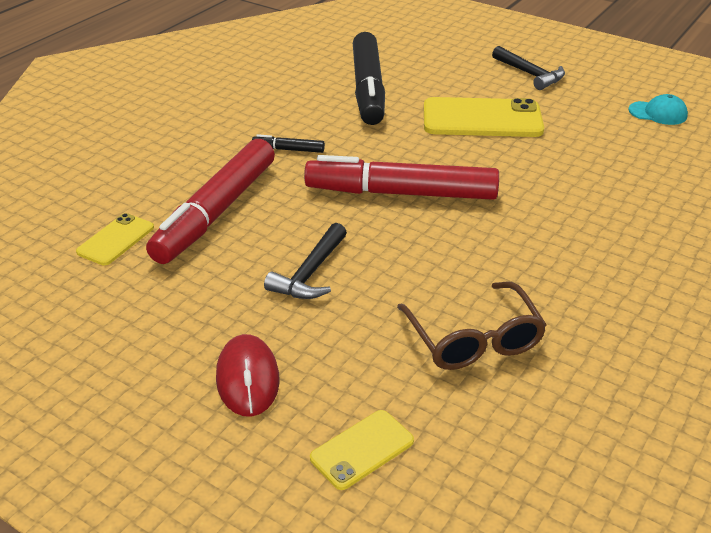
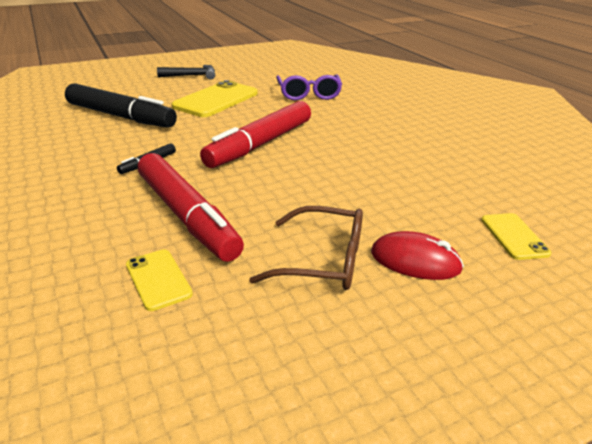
camera: 60 degrees left, 5 degrees down
black hammer [264,223,347,299] -> none
brown glasses [397,282,547,370] -> brown glasses moved to [249,206,363,290]
turquoise cap [629,94,688,125] -> none
none -> purple glasses [276,74,342,101]

